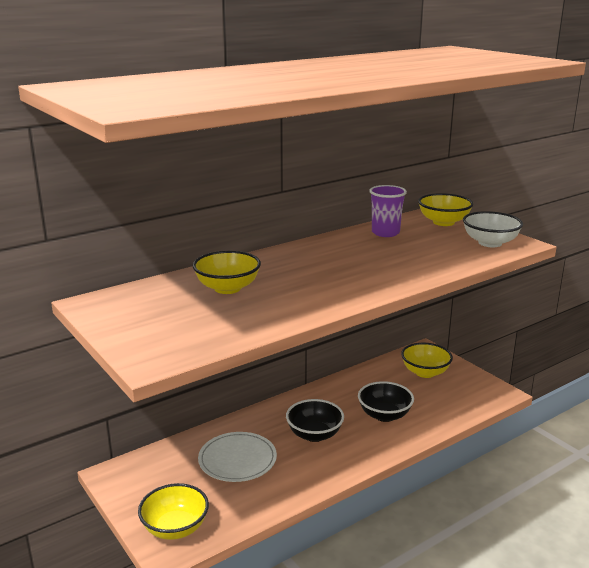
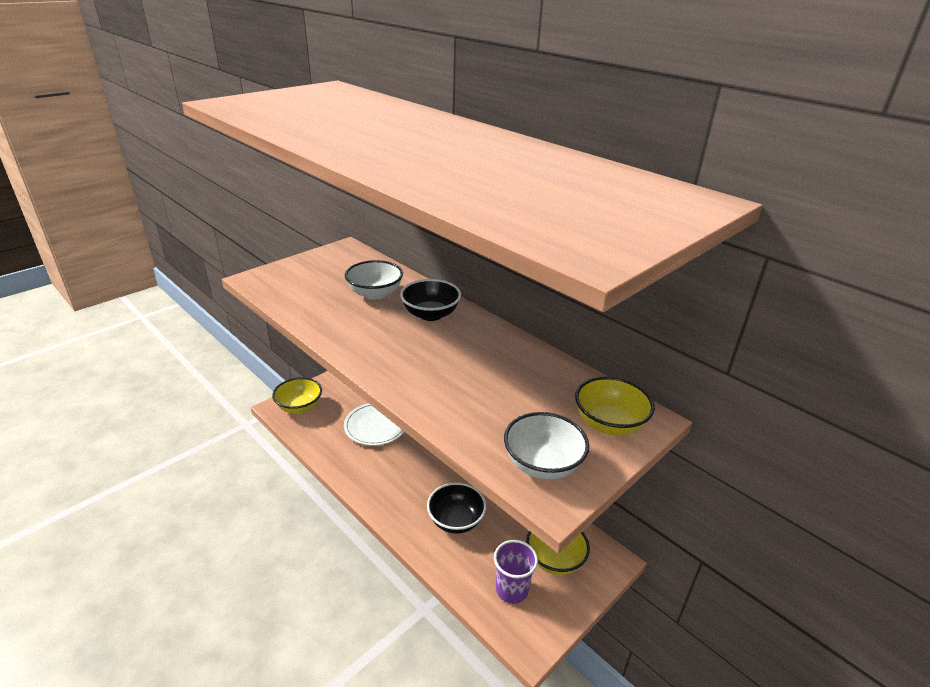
camera: 80 degrees right, 10 degrees up
yellow bowl [193,251,261,294] -> white bowl [345,260,403,300]
black bowl [286,399,344,442] -> black bowl moved to [400,279,461,321]
purple cup [369,185,407,237] -> purple cup moved to [494,540,538,604]

